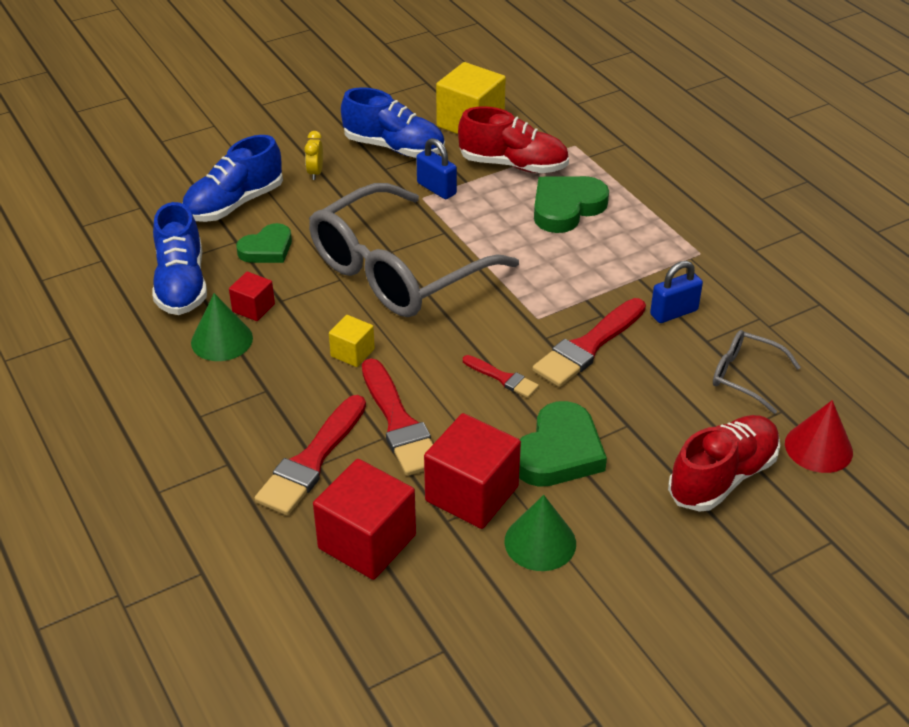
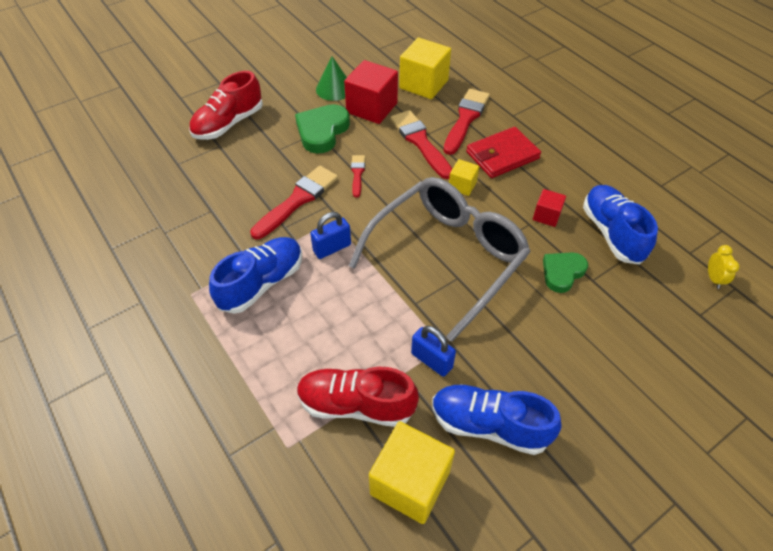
camera: 175 degrees right, 10 degrees up
blue shoe [182,135,283,222] -> blue shoe moved to [209,237,302,314]
green cone [191,293,253,361] -> none
yellow clock [304,131,323,180] -> yellow clock moved to [708,245,740,289]
red cube [313,459,416,580] -> yellow cube [399,38,451,99]
red brush [463,355,539,398] -> red brush turned 60 degrees clockwise [351,155,365,198]
green heart [534,176,609,233] -> none
blue padlock [650,261,703,323] -> blue padlock moved to [310,212,351,259]
grey glasses [713,330,801,414] -> none
red cone [785,400,853,473] -> none
none -> red wallet [466,127,541,178]

